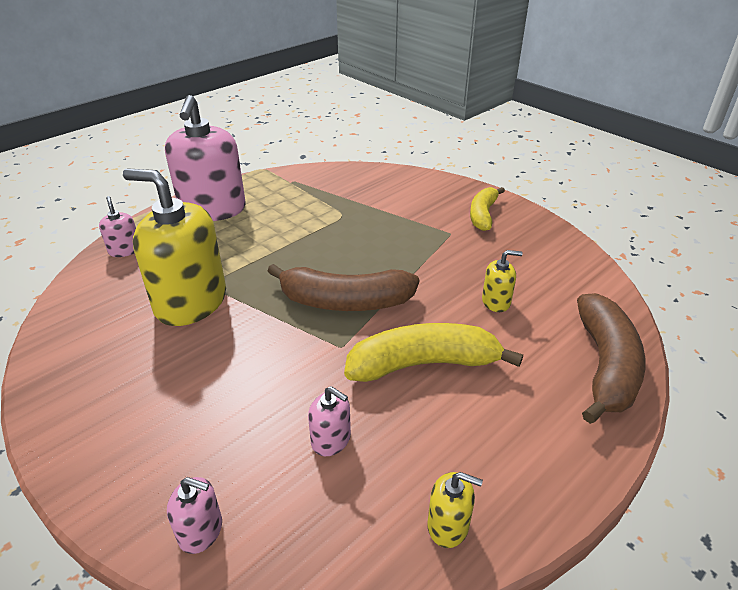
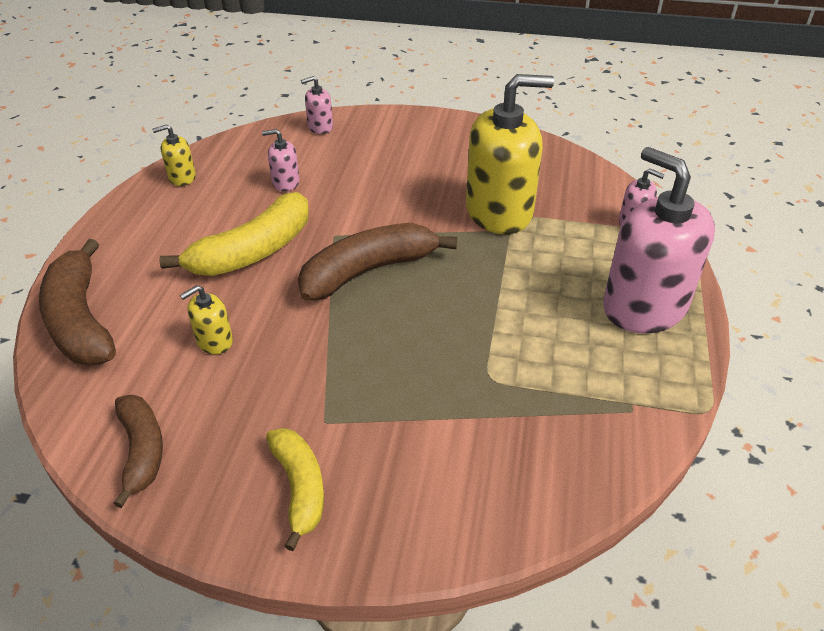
camera: 145 degrees right, 5 degrees up
none -> brown banana [113,395,163,508]

